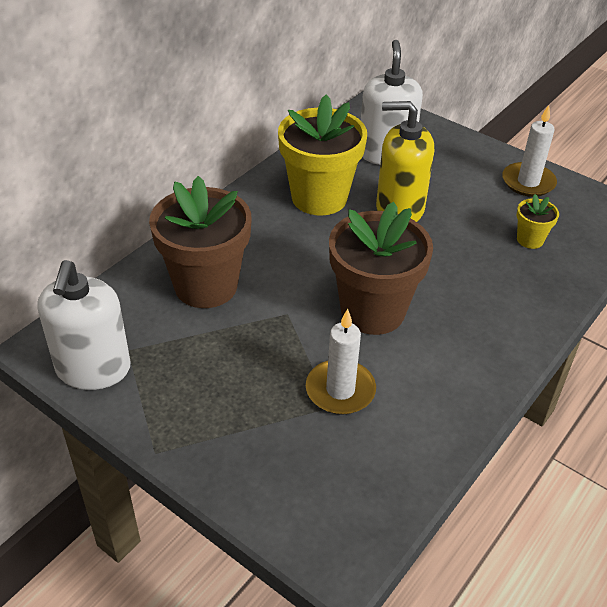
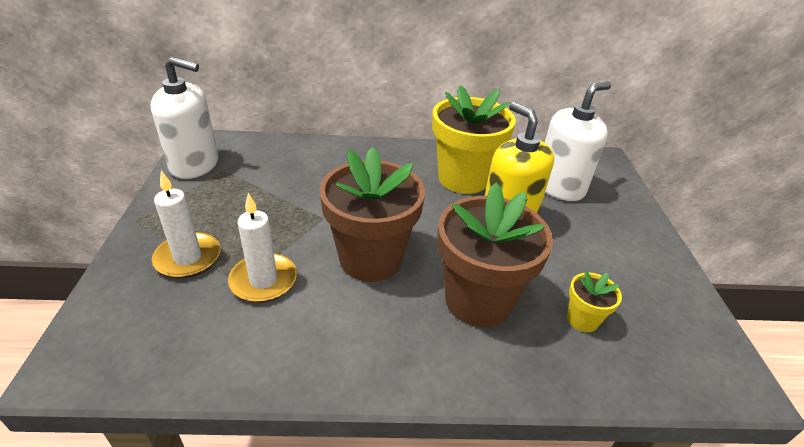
camera: 50 degrees right, 5 degrees down
white soap dispenser [37,260,131,390] -> white soap dispenser turned 135 degrees counterclockwise [151,57,218,179]
brown flower pot [149,176,251,308] -> brown flower pot moved to [437,182,553,327]
white candle [502,105,557,197] -> white candle moved to [152,170,220,278]

